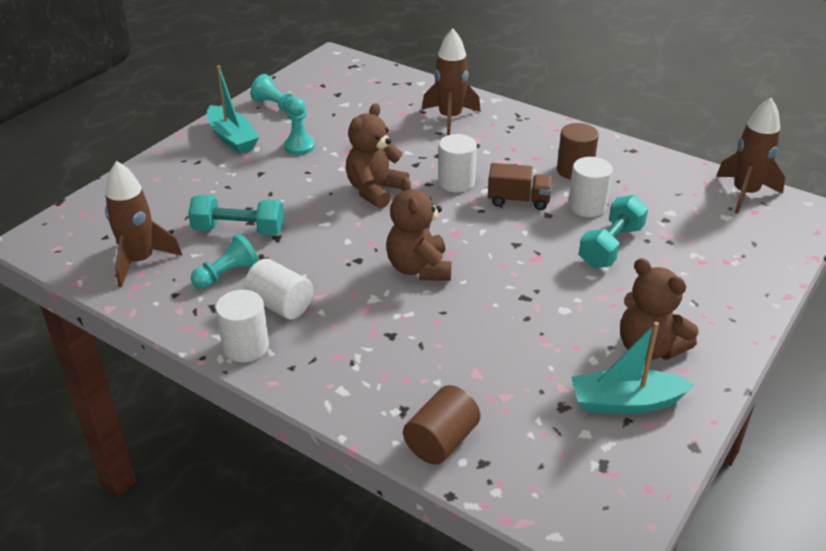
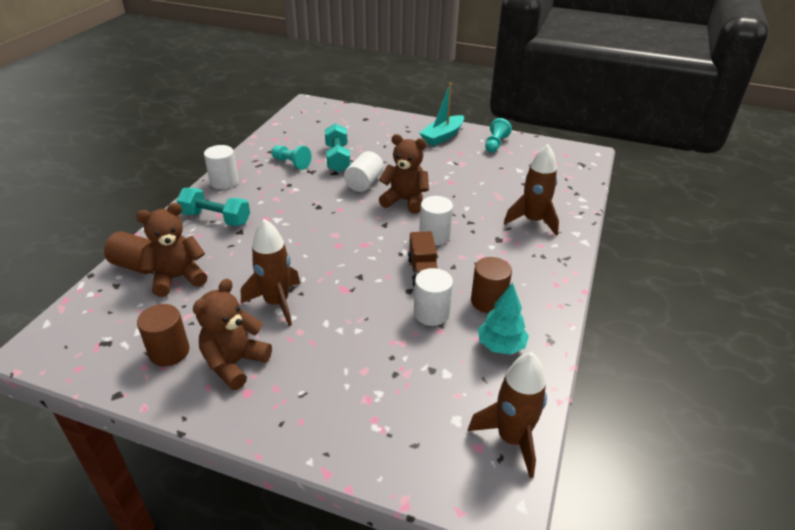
camera: 75 degrees right, 0 degrees up
brown rocket [105,161,182,287] -> brown rocket moved to [241,219,300,326]
white cylinder [244,259,313,320] -> white cylinder moved to [344,151,384,192]
turquoise pawn [284,97,315,155] -> none
brown teddy bear [386,177,452,281] -> brown teddy bear moved to [136,203,207,297]
turquoise boat [571,322,695,414] -> brown cylinder [137,304,189,366]
turquoise dumbbell [579,195,648,268] -> turquoise dumbbell moved to [177,188,250,226]
none -> turquoise tree [478,282,529,355]

